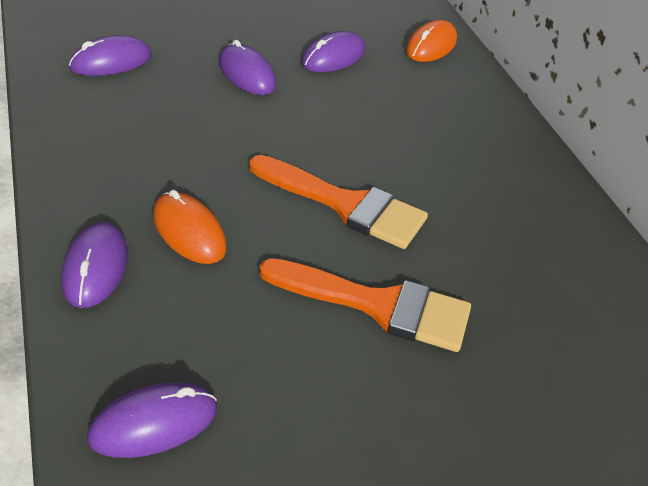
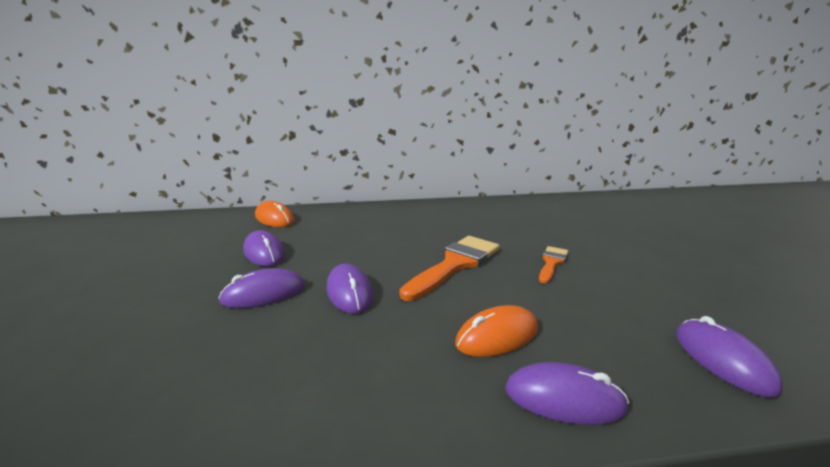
camera: 75 degrees left, 20 degrees down
purple mouse [69,35,152,76] -> purple mouse moved to [327,264,373,314]
orange brush [259,258,471,352] -> orange brush [539,246,568,284], size x0.54

